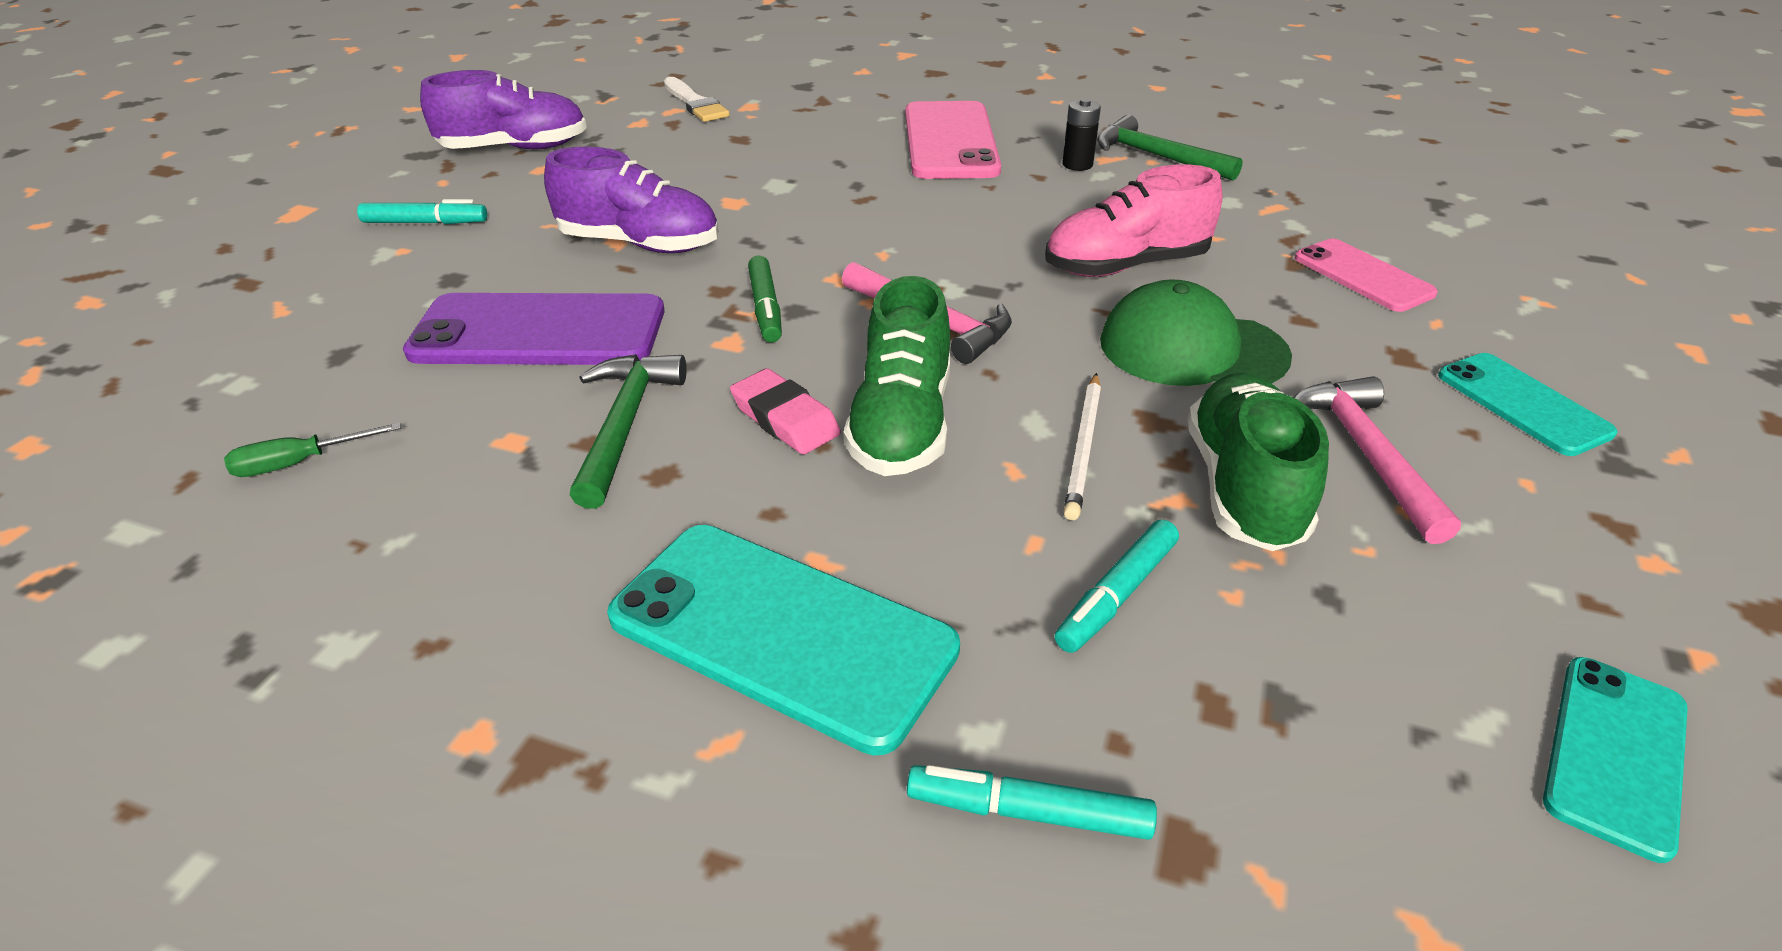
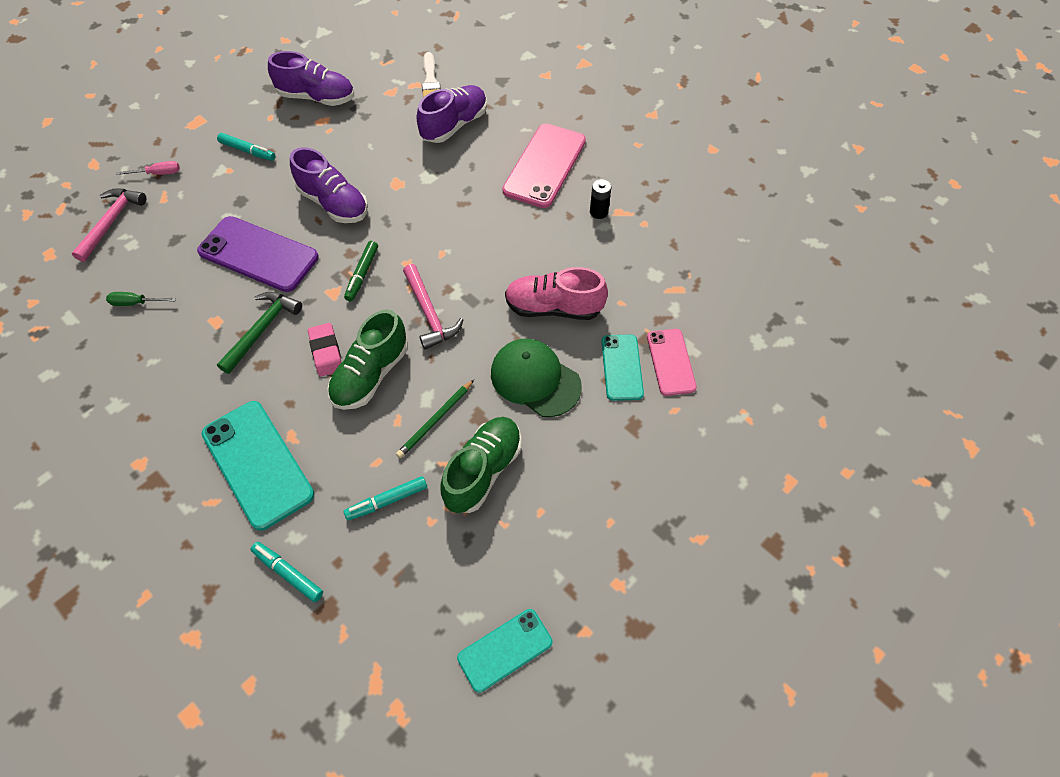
camera: 25 degrees right, 20 degrees up
white pencil [1064,373,1101,520] -> green pencil [396,380,474,458]
green hammer [1097,115,1243,181] -> none
pink hammer [1293,376,1461,544] -> pink hammer moved to [72,188,146,262]
turquoise phone [1438,353,1617,456] -> turquoise phone moved to [602,335,644,401]
none -> pink screwdriver [116,161,180,175]
none -> purple shoe [417,85,487,143]

